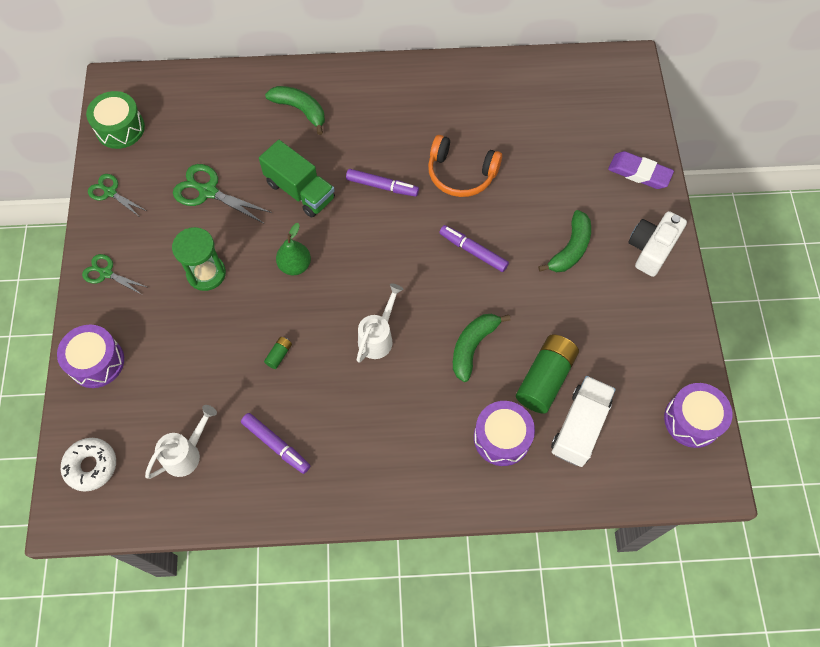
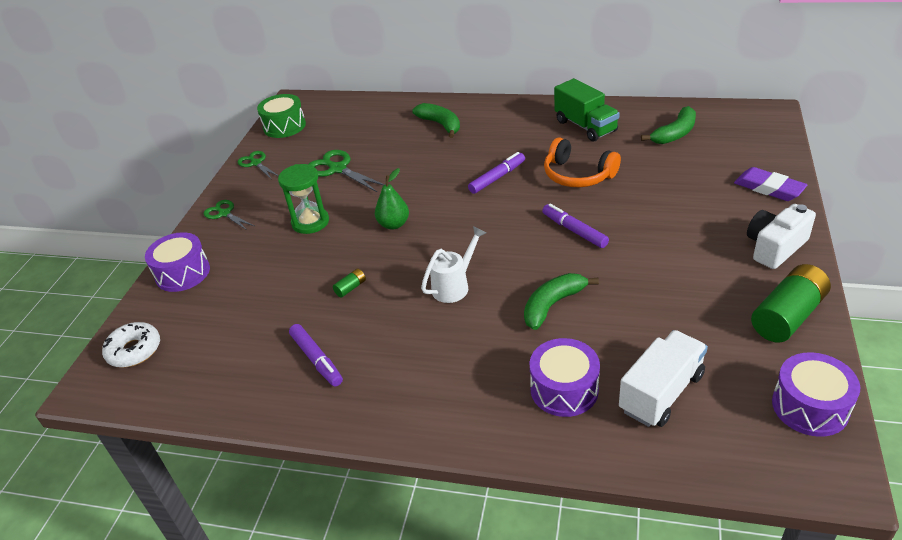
camera: 20 degrees right, 25 degrees down
white watering can [145,405,217,479] -> none
green truck [259,140,335,218] -> green truck moved to [554,78,620,142]
purple marker [346,169,419,197] -> purple marker turned 75 degrees counterclockwise [468,152,525,194]
green battery [516,334,579,414] -> green battery moved to [751,264,831,343]
green banana [538,210,591,272] -> green banana moved to [641,106,696,144]

